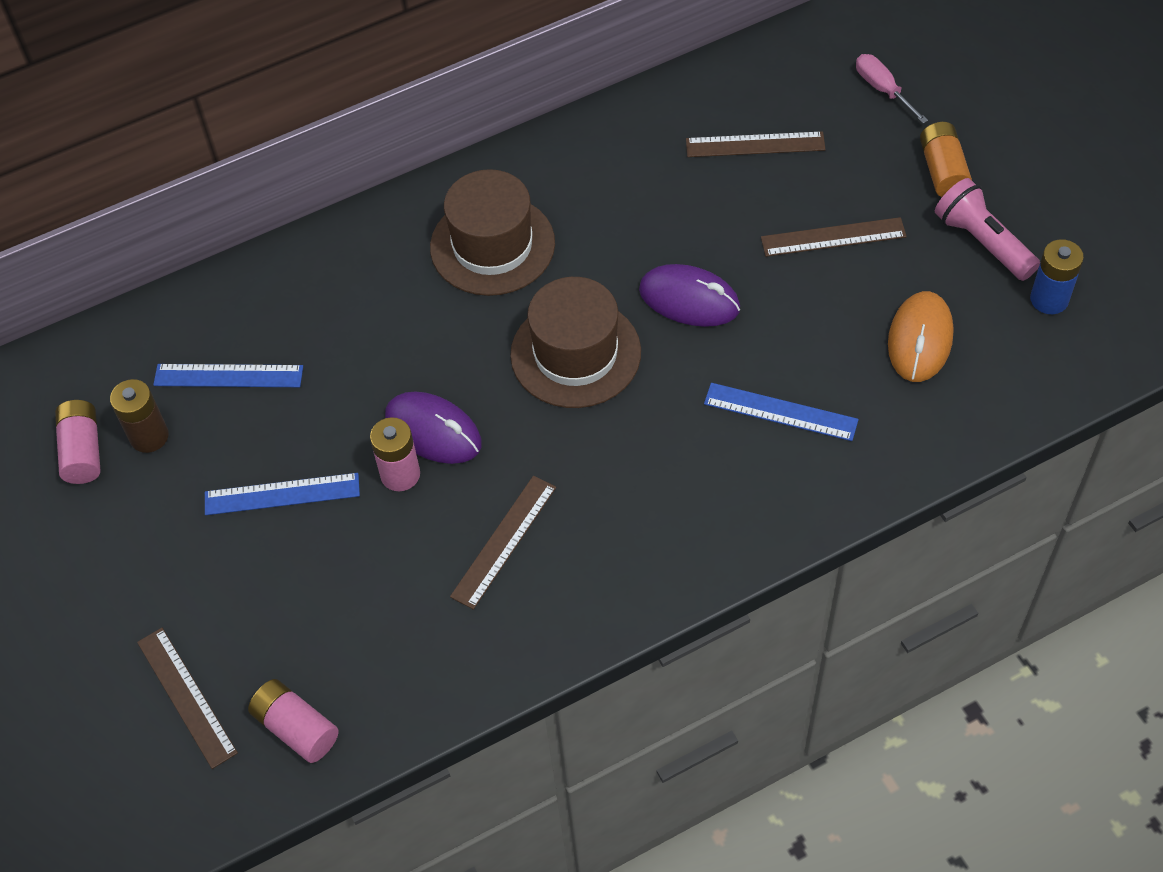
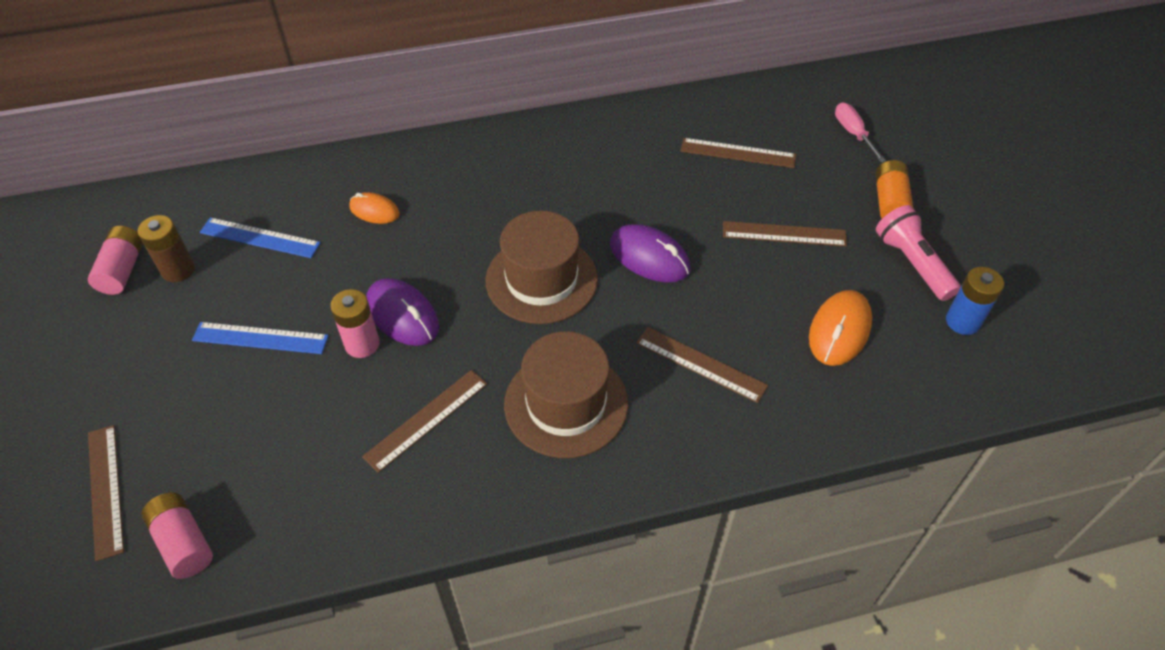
camera: 10 degrees right, 5 degrees down
brown hat [430,169,555,296] -> brown hat moved to [504,331,628,458]
blue ruler [704,383,859,441] -> brown ruler [636,327,768,403]
none -> orange mouse [349,192,400,224]

